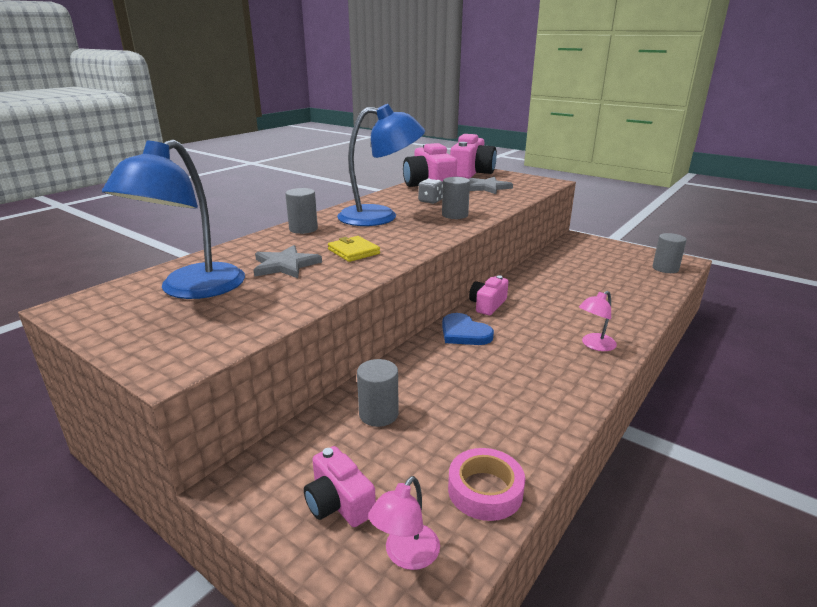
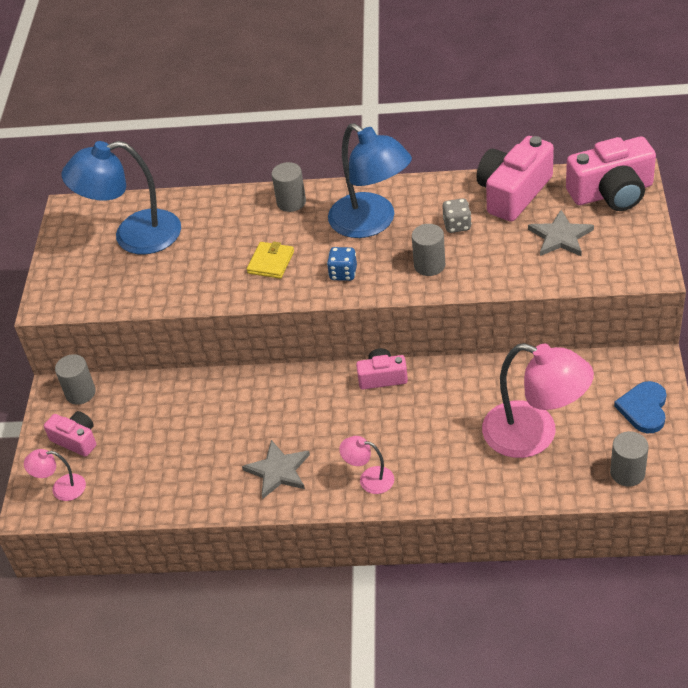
camera: 60 degrees right, 20 degrees up
grey star [254,245,322,278] -> grey star moved to [242,440,310,499]
pink camera [304,446,376,527] -> pink camera turned 105 degrees clockwise [44,411,96,457]
grey cylinder [357,359,399,427] -> grey cylinder moved to [55,354,96,405]
blue heart [442,313,494,345] -> blue heart moved to [614,381,667,433]
pink tape [448,448,525,521] -> none
none -> blue dice [327,247,357,281]
none -> pink lamp [482,343,594,458]

